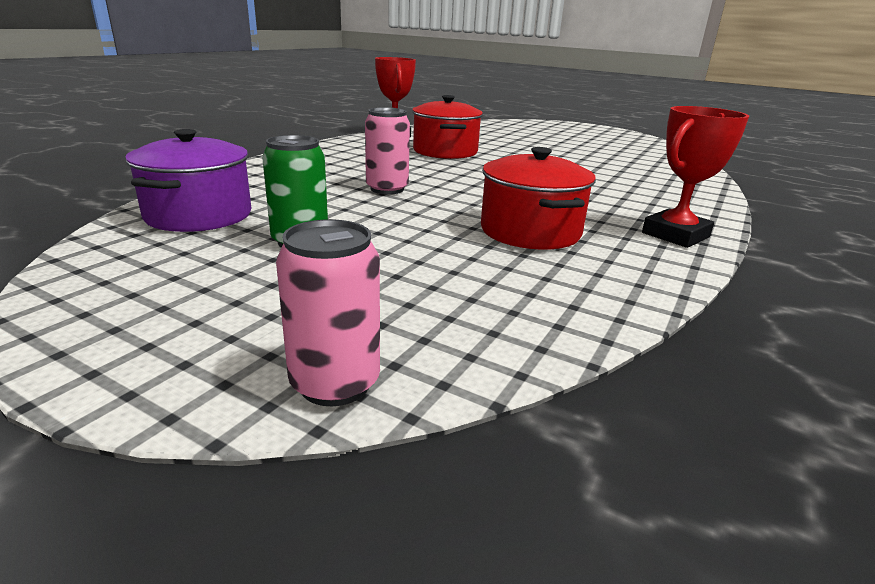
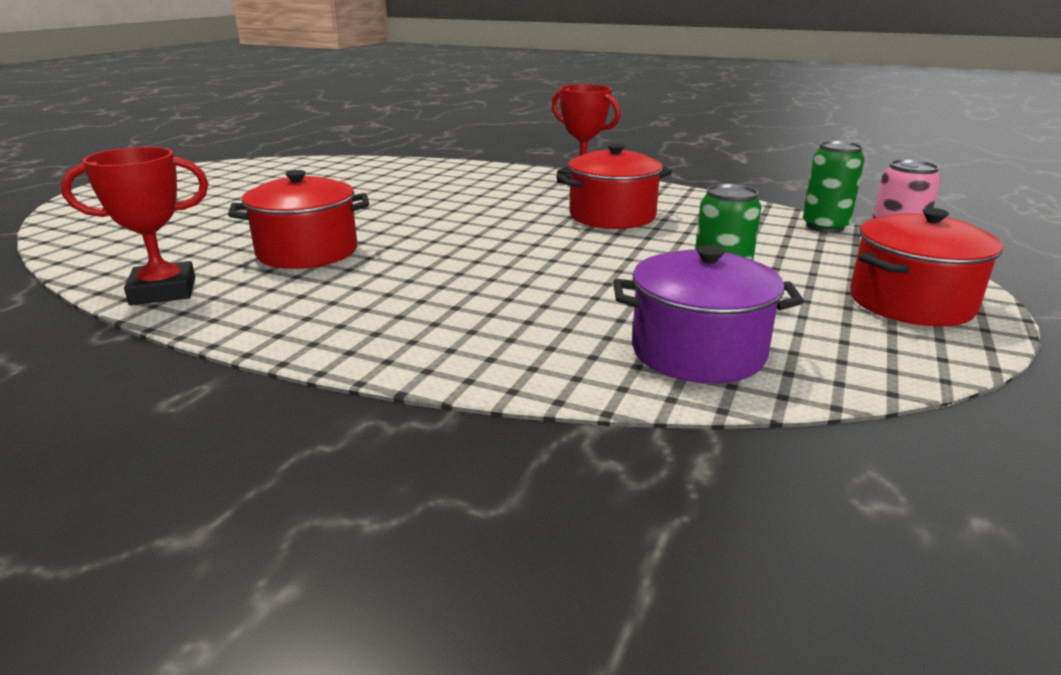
camera: 95 degrees left, 0 degrees up
pink can [365,107,410,195] -> none
none -> green can [803,141,864,233]
none -> red pot [850,208,1003,326]

